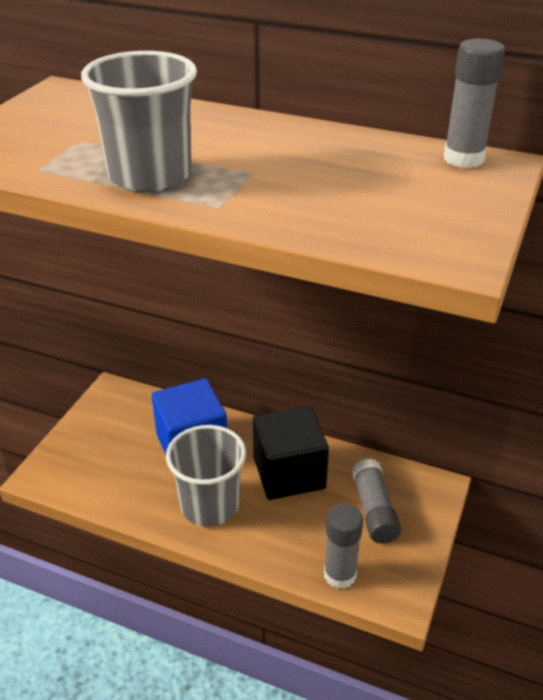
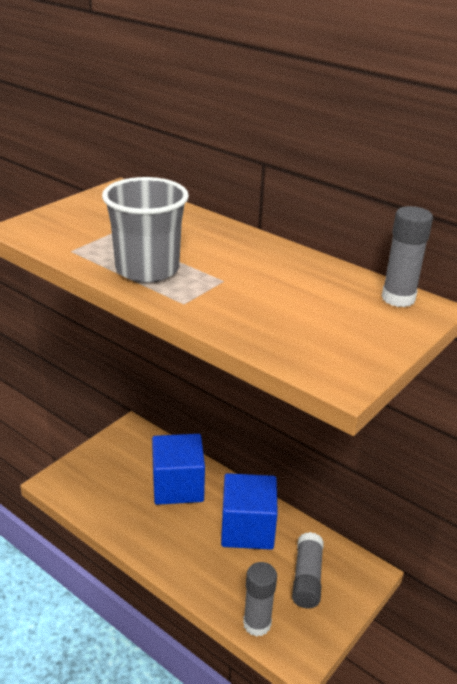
camera: 15 degrees right, 5 degrees down
grey cup [166,425,246,526] -> none
black cube [253,406,329,500] -> blue cube [221,473,278,550]

